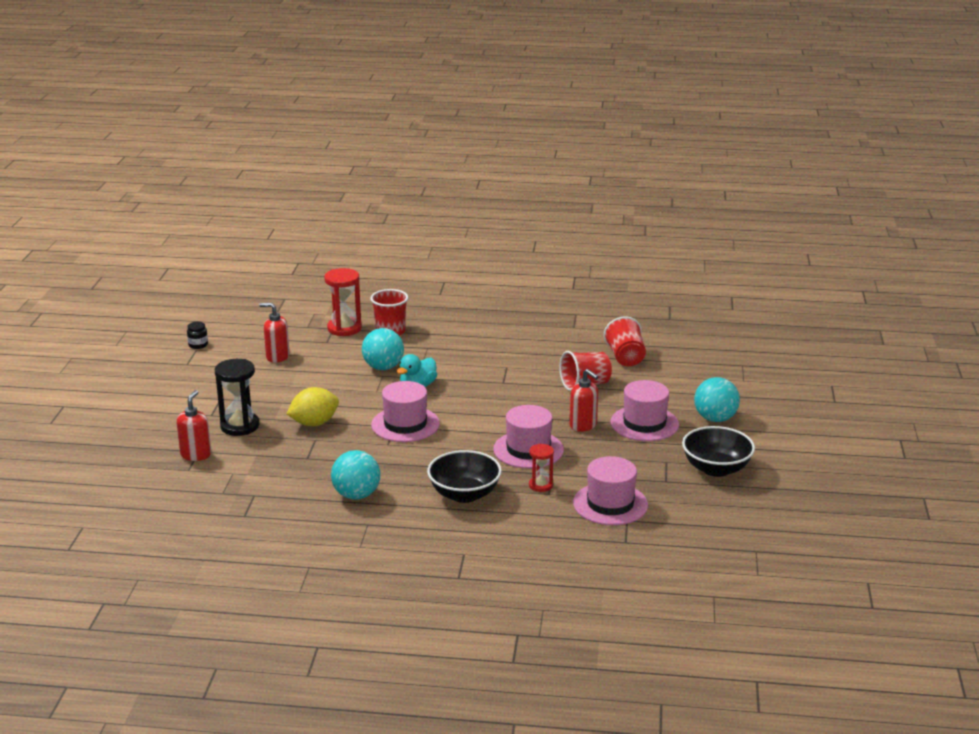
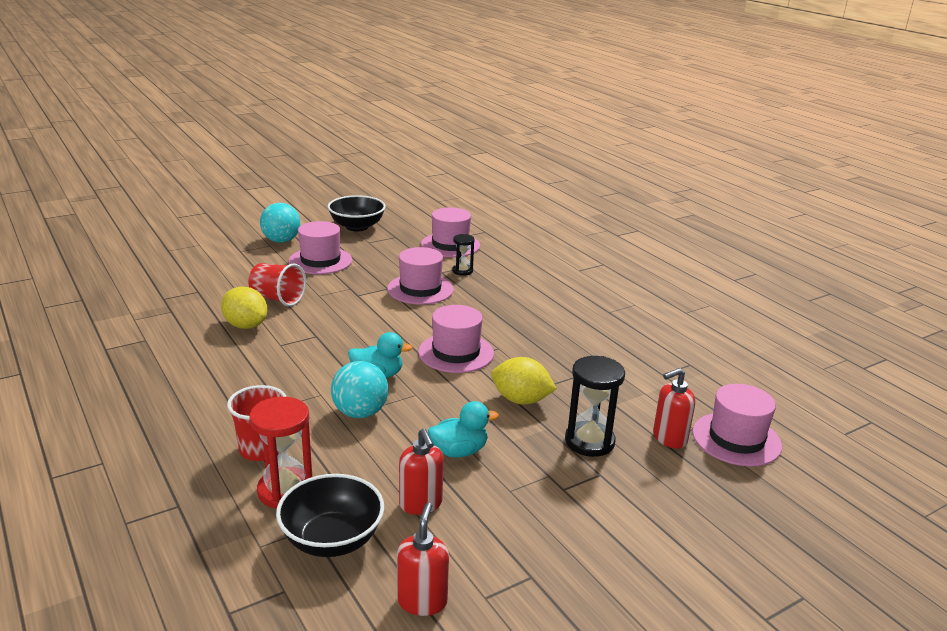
camera: 130 degrees left, 0 degrees up
black jar [187,322,208,349] -> none
turquoise ball [331,450,380,500] -> none
black bowl [427,450,502,503] -> black bowl moved to [276,474,384,557]
red hourglass [529,444,554,492] -> black hourglass [452,234,475,276]
red soap dispenser [570,369,599,432] -> red soap dispenser moved to [397,503,449,616]
red cup [604,316,646,366] -> none
none -> yellow lemon [221,287,267,329]
none -> turquoise duck [428,401,499,458]
none -> pink hat [692,384,782,466]

